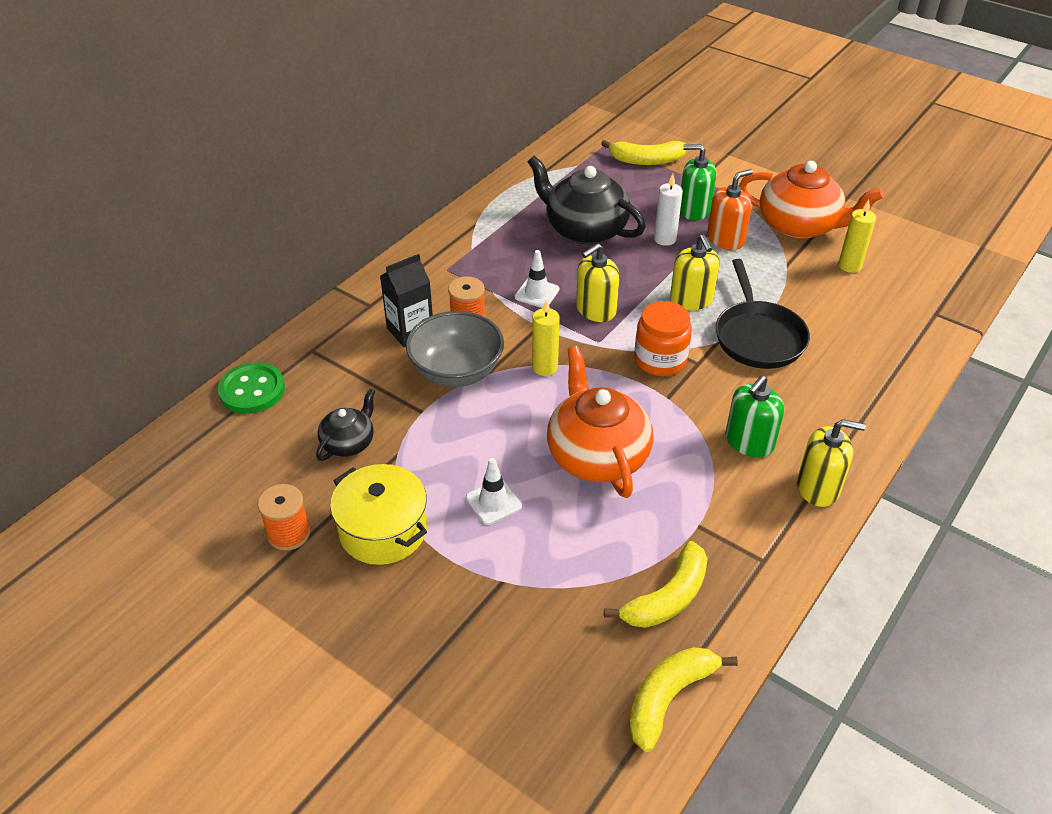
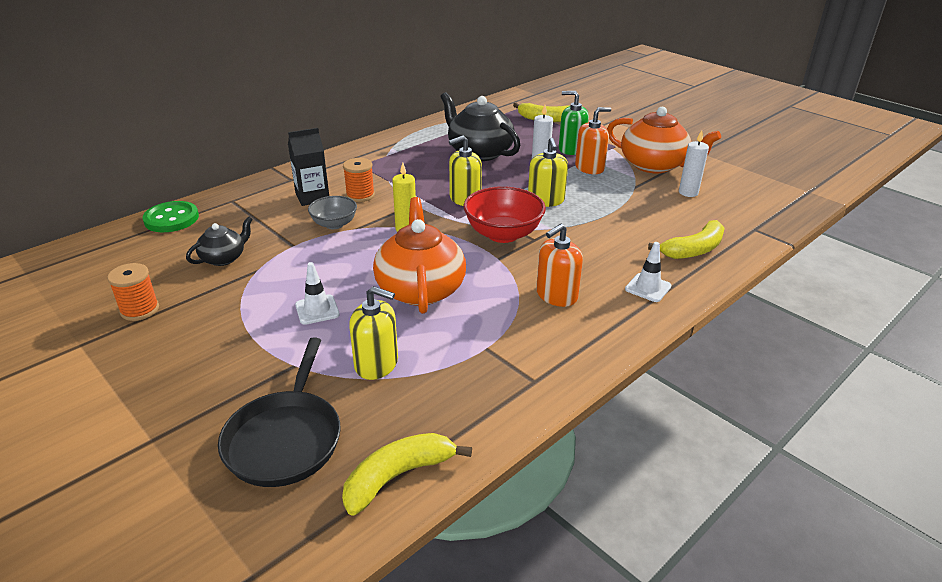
camera: 10 degrees right, 10 degrees down
yellow pot [330,464,427,565] -> none
grey bowl [406,311,504,387] -> grey bowl [308,196,357,229], size x0.61
white traffic cone [515,250,560,308] -> white traffic cone moved to [625,242,671,302]
yellow banana [604,541,708,628] -> yellow banana moved to [648,220,725,259]
orange jar [634,301,692,376] -> red bowl [464,186,546,243]
black pan [716,259,810,369] -> black pan moved to [218,337,341,487]
green soap dispenser [725,375,784,457] -> orange soap dispenser [536,224,583,307]
yellow soap dispenser [797,419,866,507] -> yellow soap dispenser moved to [349,286,398,380]
yellow candle [838,200,876,273] -> white candle [679,130,709,197]

